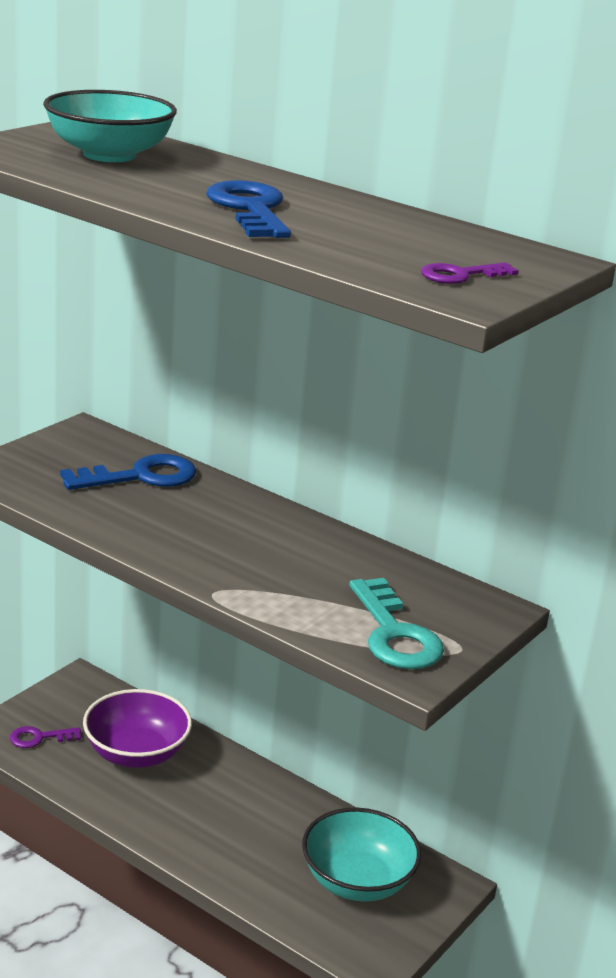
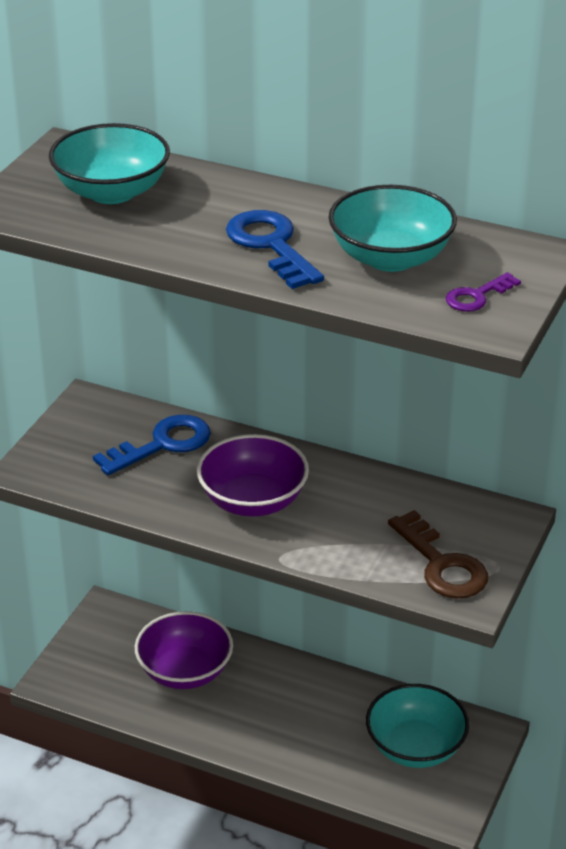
camera: 10 degrees left, 10 degrees up
purple key [10,726,81,748] -> none
turquoise key [349,578,444,669] -> brown key [388,510,488,598]
none -> purple bowl [197,434,309,517]
none -> turquoise bowl [328,185,457,272]

